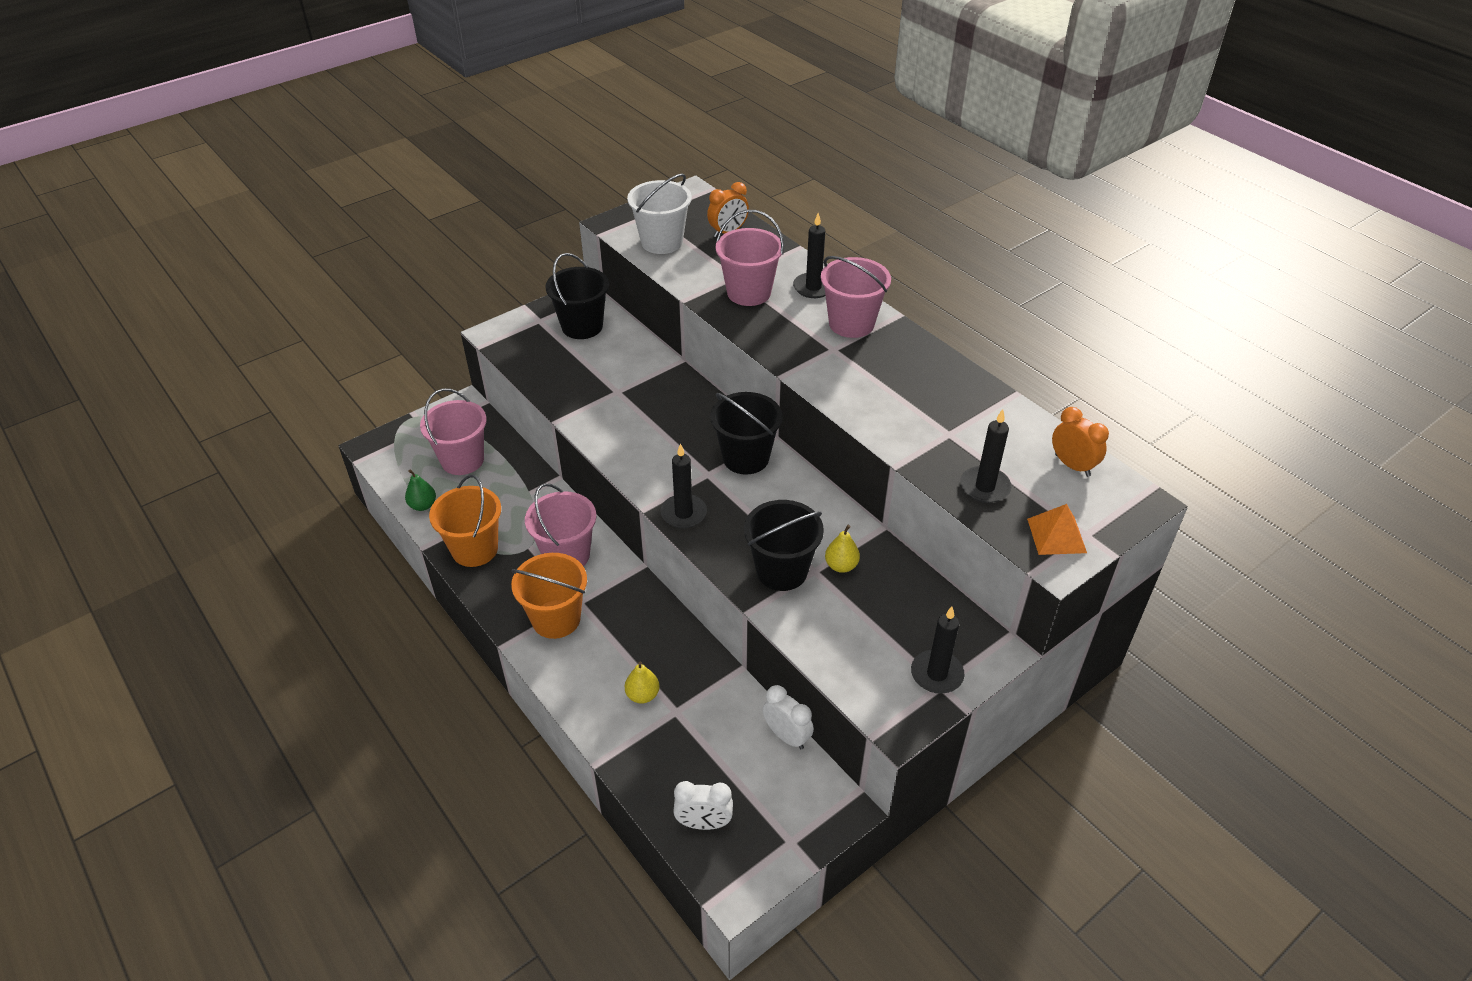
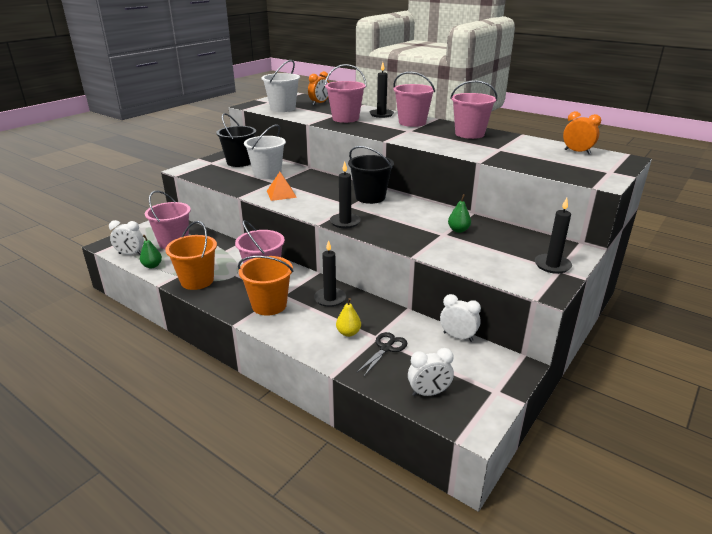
camera: 15 degrees left, 15 degrees down
black bucket [744,500,824,591] -> none
yellow pear [825,525,860,573] -> green pear [448,194,471,233]
black candle [960,409,1012,503] -> black candle moved to [314,240,346,307]
orange pyramid [1027,504,1087,555] -> orange pyramid moved to [267,172,297,201]
none -> white clock [109,220,144,255]
none -> white bucket [244,124,286,179]
none -> black scissors [357,332,407,376]
none -> pink bucket [450,80,497,139]

